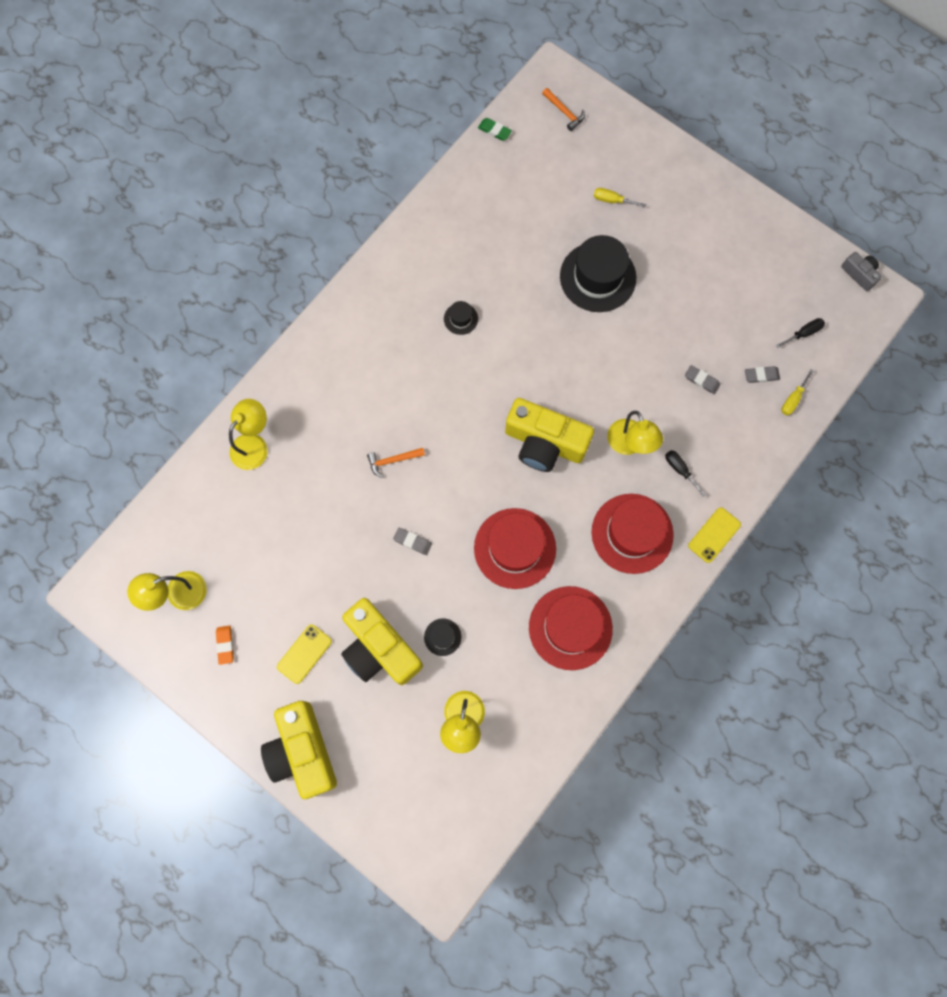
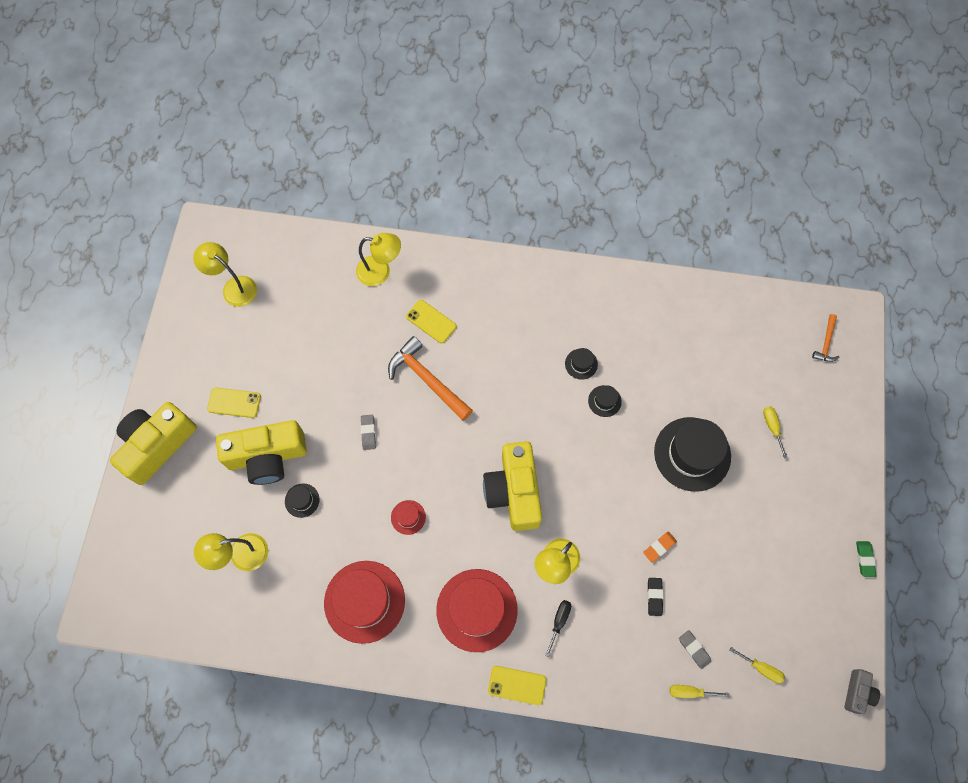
camera: 60 degrees right, 5 degrees down
orange eraser [216,626,234,665] -> orange eraser moved to [643,532,677,563]
yellow camera [341,598,423,685] -> yellow camera turned 120 degrees counterclockwise [216,420,307,485]
orange hammer [367,448,425,478] -> orange hammer [388,336,473,421], size x1.90
red hat [474,508,556,589] -> red hat [391,500,426,535], size x0.44
green eraser [478,118,512,141] -> green eraser moved to [856,541,877,577]
grey eraser [685,365,720,394] -> black eraser [647,578,663,616]
black screwdriver [776,318,825,348] -> yellow screwdriver [729,647,785,683]
none -> yellow phone [406,300,457,343]
none -> black hat [588,385,622,417]

